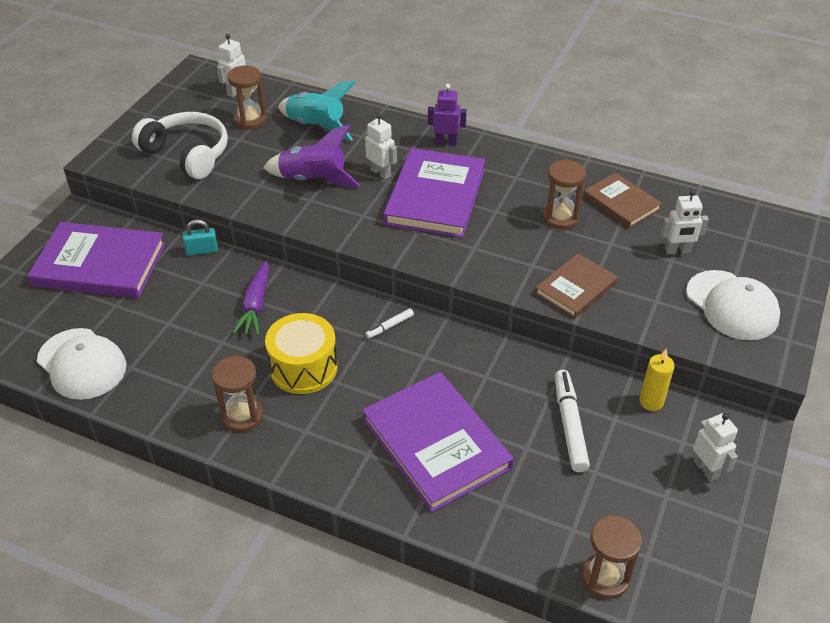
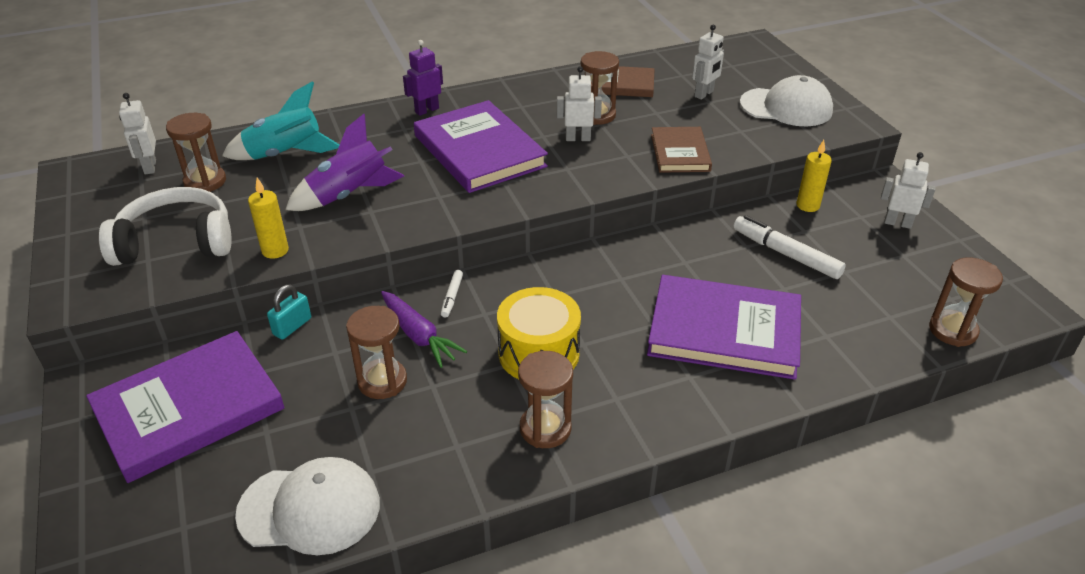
camera: 45 degrees left, 5 degrees down
white robot [365,113,397,180] -> white robot moved to [557,66,602,141]
white marker [365,308,414,339] -> white marker moved to [441,270,463,318]
none -> yellow candle [248,178,289,259]
none -> brown hourglass [346,306,407,399]

